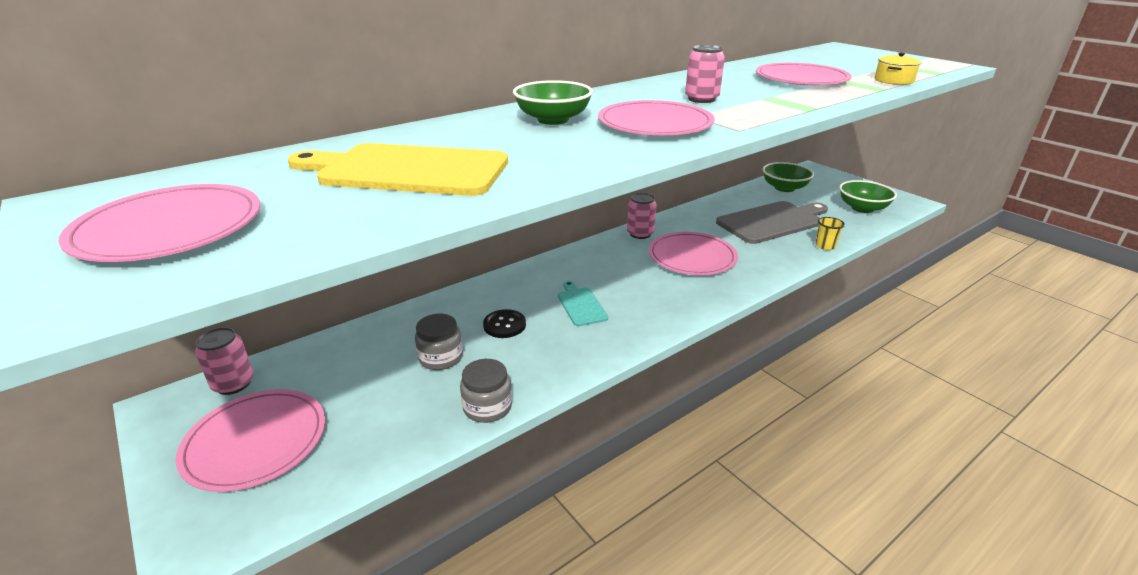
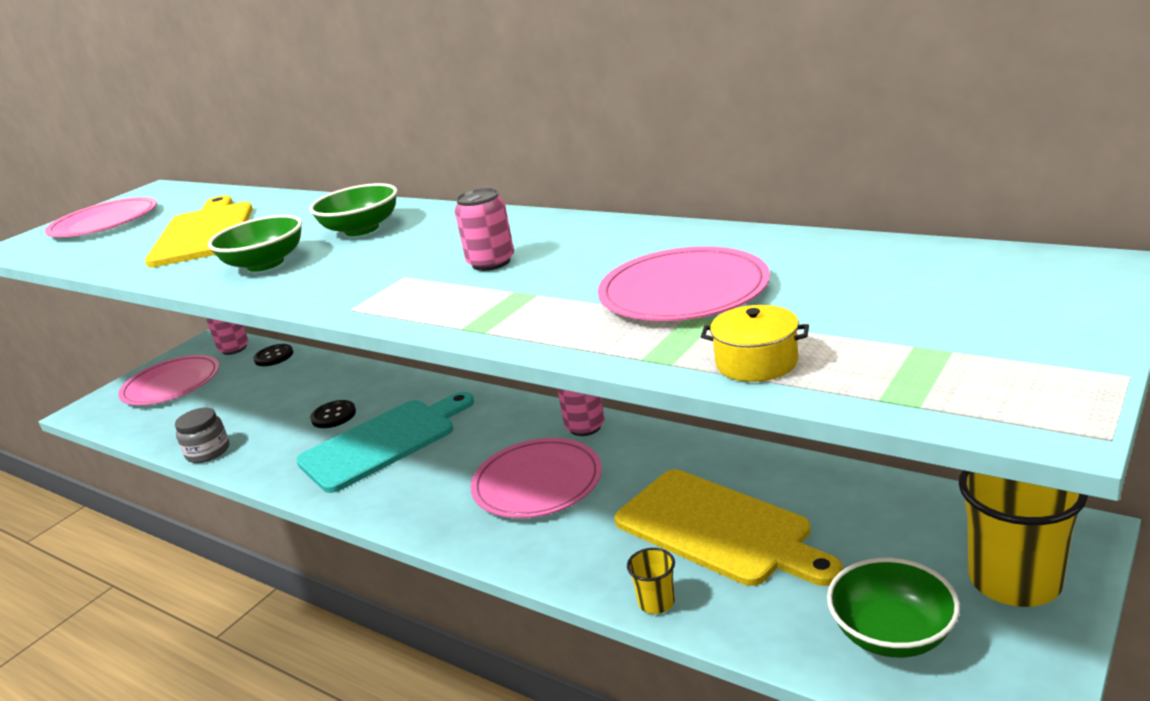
camera: 75 degrees right, 5 degrees down
grey jar [415,314,463,370] -> none
turquoise cutting board [558,281,608,326] -> turquoise cutting board [296,392,474,493], size x2.02
pink plate [598,100,715,135] -> none
grey cutting board [716,201,828,244] -> yellow cutting board [614,469,843,586]
green bowl [762,162,814,192] -> green bowl moved to [208,215,302,272]
none -> black button [253,344,293,366]
none -> yellow cup [959,470,1088,607]

